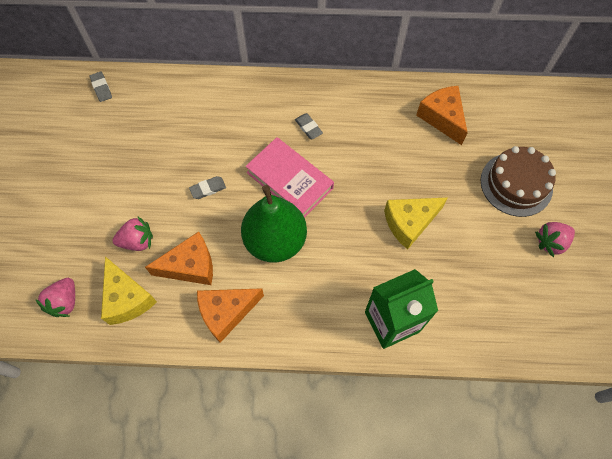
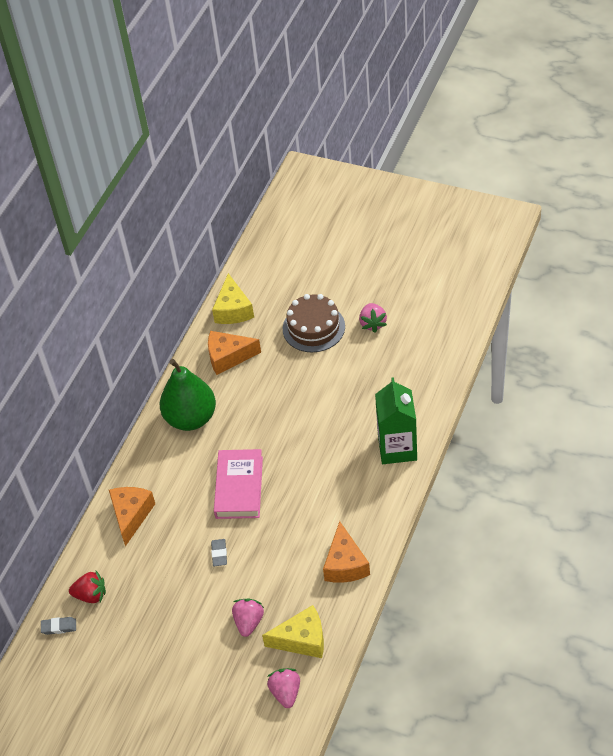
camera: 65 degrees left, 15 degrees down
pink strawberry [35,278,75,317] -> pink strawberry turned 135 degrees counterclockwise [267,668,300,708]
orange cheese [145,231,213,285] -> orange cheese moved to [109,487,155,546]
green pear [241,185,307,263] -> green pear moved to [160,359,216,431]
pink book [245,137,334,218] -> pink book turned 60 degrees counterclockwise [214,449,263,519]
grey eraser [295,113,323,139] -> none
yellow cheese [384,197,448,249] -> yellow cheese moved to [212,273,254,324]
none -> red strawberry [69,571,106,603]

